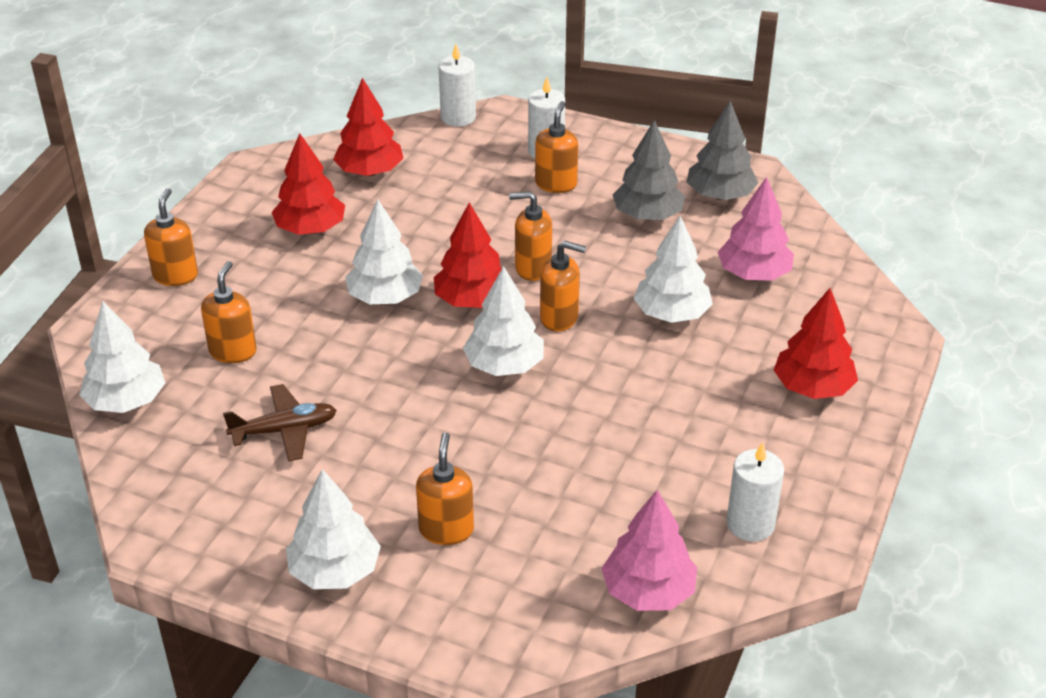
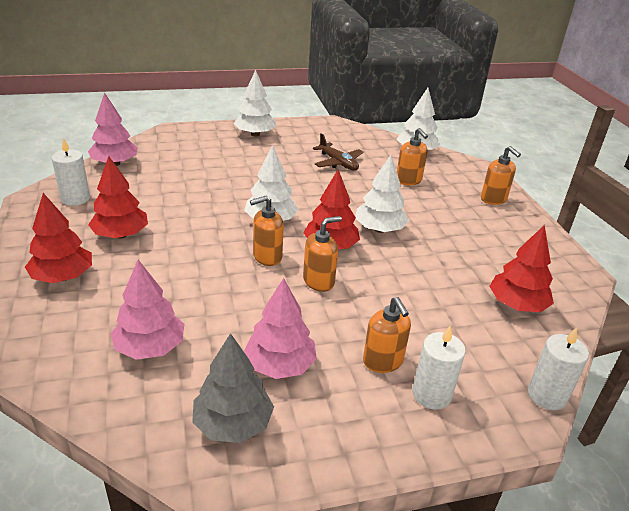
camera: 140 degrees right, 5 degrees down
brown plane [223,384,337,461] -> brown plane turned 75 degrees counterclockwise [313,133,364,171]
red tree [272,133,345,235] -> red tree moved to [88,156,148,239]
orange soap dispenser [416,432,474,545] -> none
grey tree [612,120,685,220] -> pink tree [244,278,317,379]
white tree [633,216,713,323] -> none

